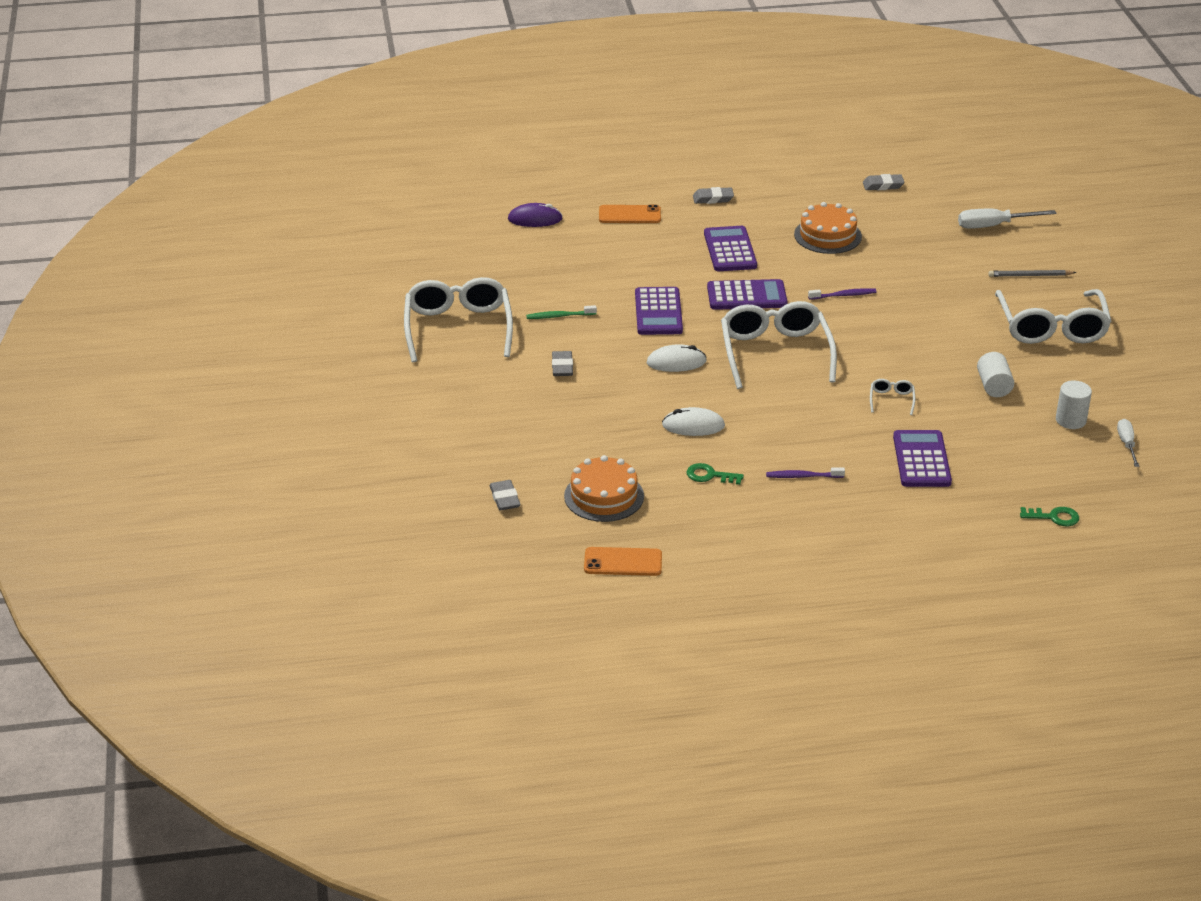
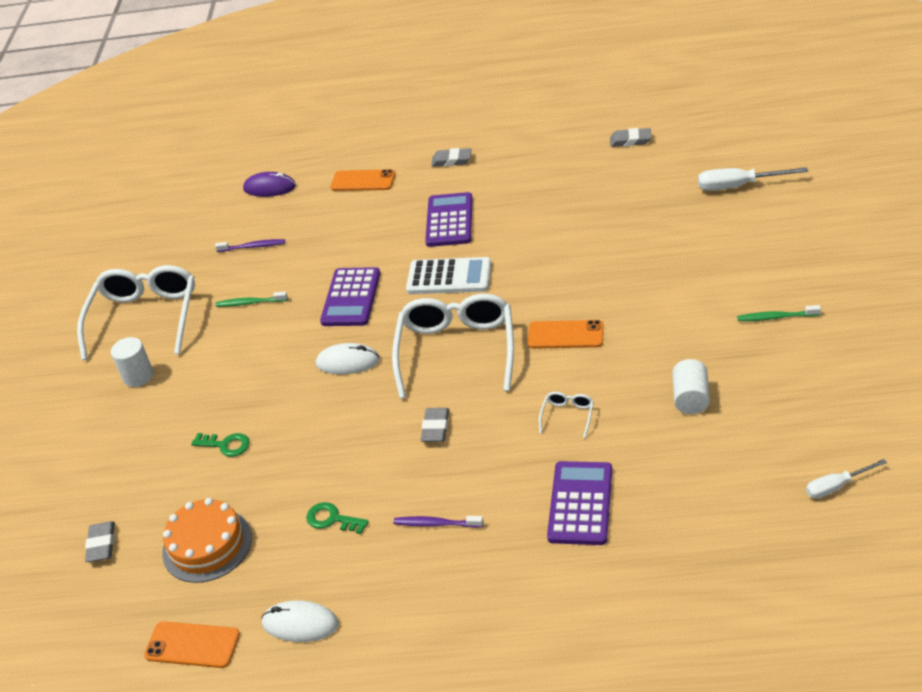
camera: 15 degrees right, 5 degrees up
grey eraser [552,351,573,376] -> grey eraser moved to [421,408,449,442]
white mouse [662,407,725,436] -> white mouse moved to [261,600,339,642]
purple calculator [707,279,788,310] -> white calculator [406,257,491,294]
orange cake [794,202,862,254] -> none
purple toothbrush [808,288,877,300] -> purple toothbrush moved to [215,239,285,252]
grey pencil [988,270,1076,277] -> none
white glasses [995,289,1112,344] -> green toothbrush [737,305,821,321]
green key [1020,507,1079,526] -> green key moved to [191,433,250,457]
white cylinder [1056,380,1092,429] -> white cylinder moved to [111,337,154,387]
white screwdriver [1117,419,1139,467] -> white screwdriver turned 120 degrees counterclockwise [806,459,887,499]
none -> orange phone [527,320,604,349]

